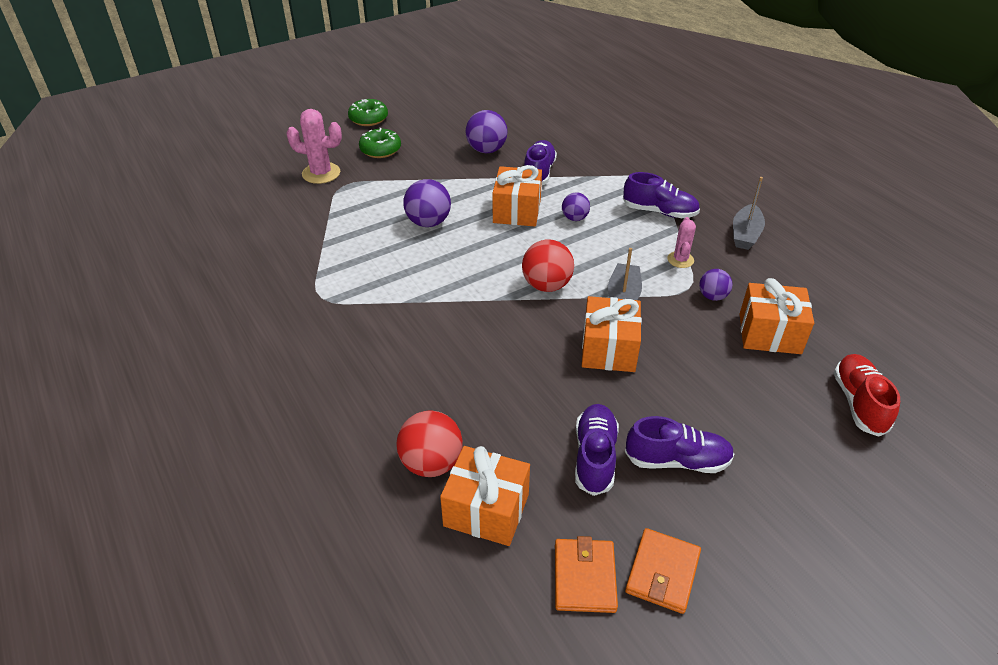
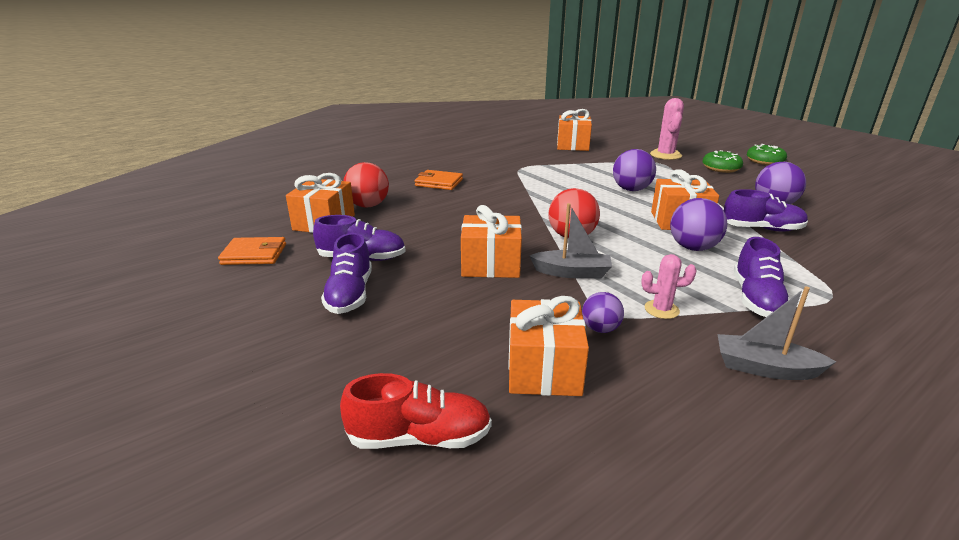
camera: 85 degrees right, 15 degrees down
purple ball [562,192,590,221] -> purple ball [670,198,727,251], size x1.65
orange wallet [625,528,701,614] -> orange wallet moved to [415,170,463,190]
none -> orange gift [557,109,592,151]

